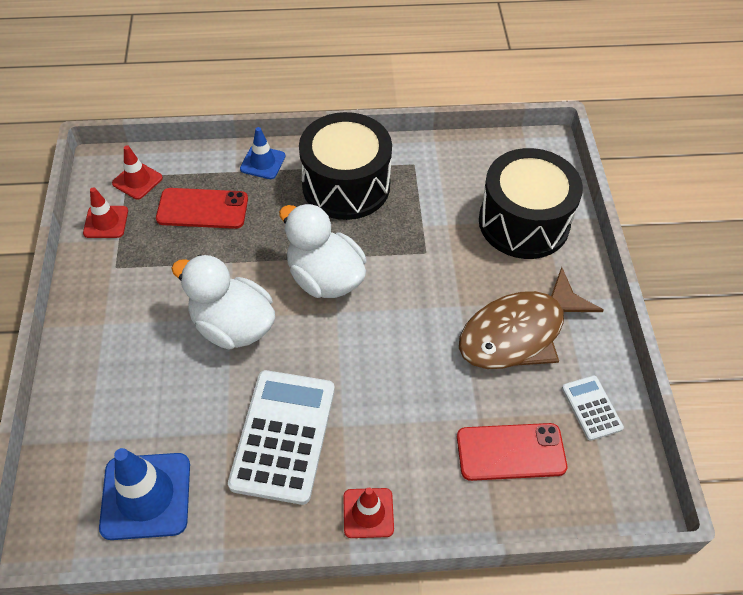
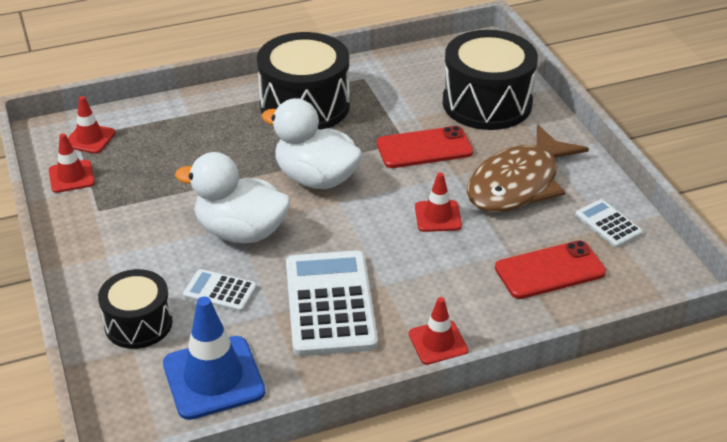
camera: 15 degrees left, 15 degrees down
red phone [156,188,248,229] -> red phone moved to [377,126,473,168]
blue traffic cone [240,127,285,179] -> none
none -> black drum [98,269,173,349]
none -> white calculator [183,269,257,312]
none -> red traffic cone [415,172,462,232]

